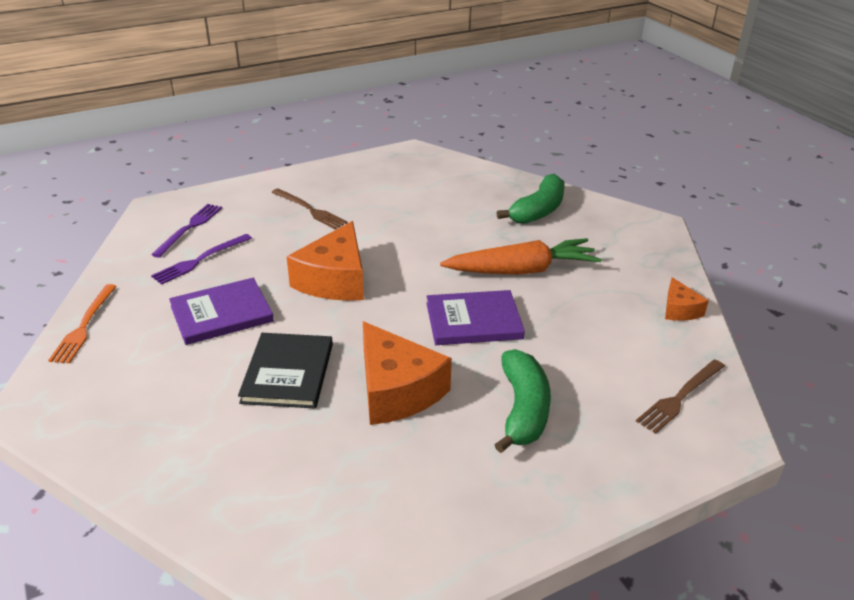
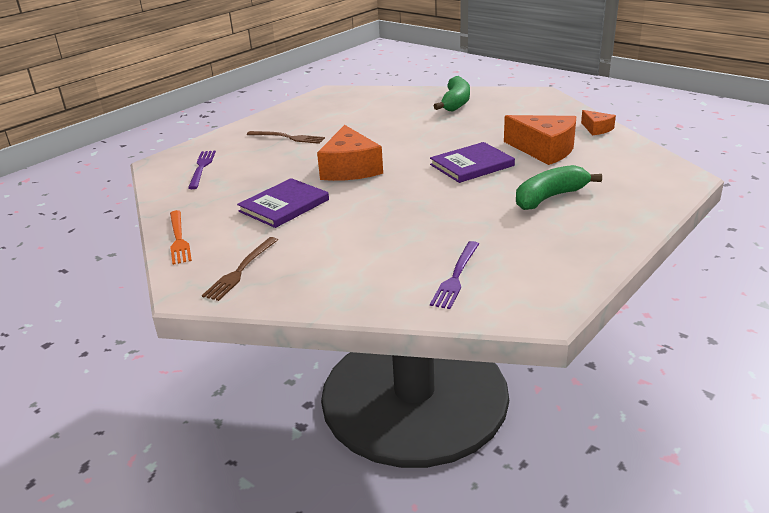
camera: 20 degrees left, 5 degrees down
purple fork [151,234,252,285] -> purple fork moved to [430,241,479,309]
black book [238,333,333,408] -> none
orange cheese [363,321,452,425] -> orange cheese moved to [504,115,576,165]
orange carrot [440,238,601,275] -> none
green banana [494,349,551,453] -> green banana turned 105 degrees counterclockwise [516,165,602,210]
brown fork [636,359,725,434] -> brown fork moved to [202,237,278,301]

